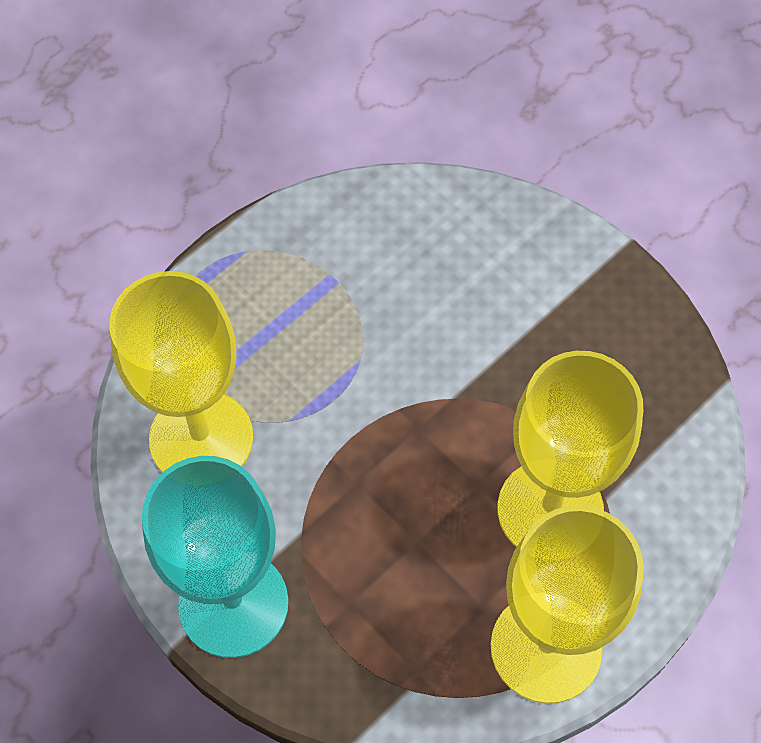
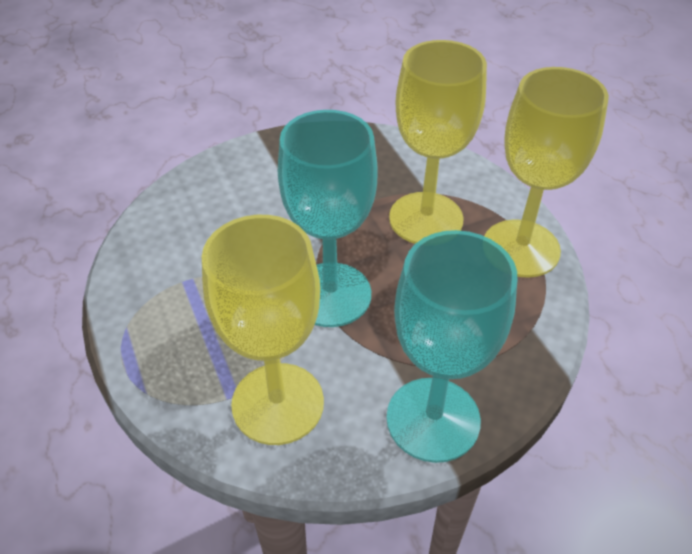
camera: 70 degrees left, 15 degrees down
none -> turquoise goblet [278,110,378,327]

